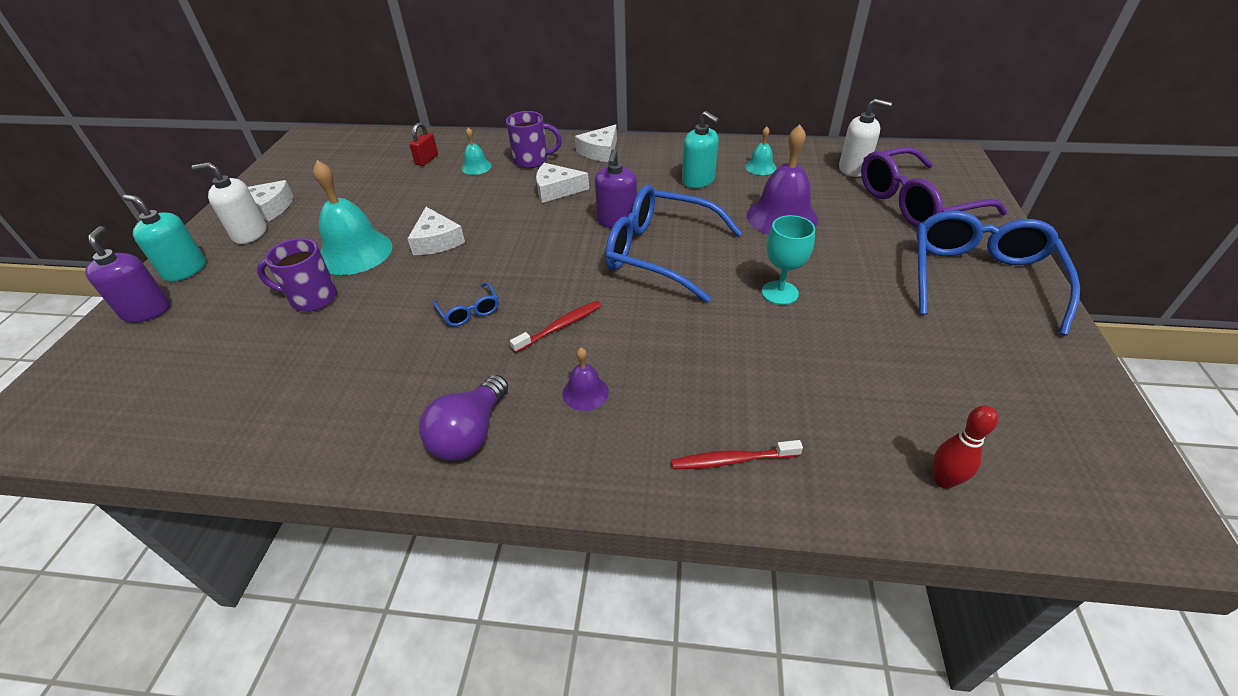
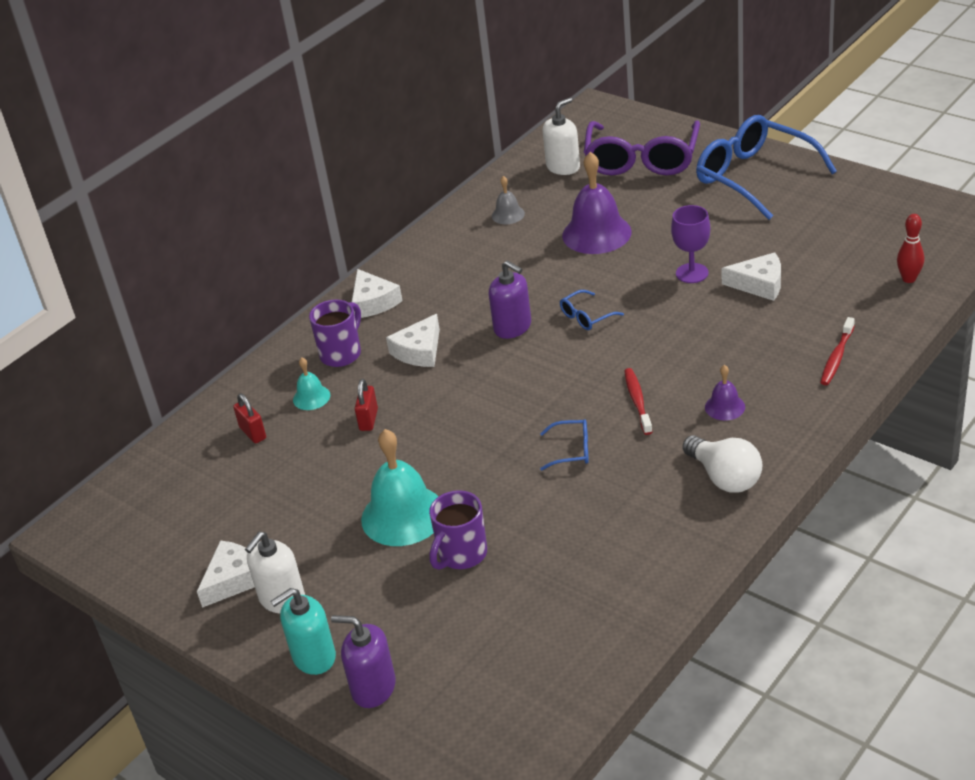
camera: 55 degrees left, 5 degrees down
white cheese [407,207,465,255] -> white cheese moved to [721,252,781,301]
purple light bulb [419,375,508,461] -> white light bulb [682,435,762,493]
blue glasses [605,185,742,302] -> blue glasses [560,290,624,330], size x0.42
turquoise soap dispenser [682,111,719,188] -> none
turquoise bell [745,126,776,175] -> grey bell [492,176,525,224]
turquoise goblet [762,215,815,305] -> purple goblet [671,205,710,283]
none -> red padlock [355,379,378,431]

